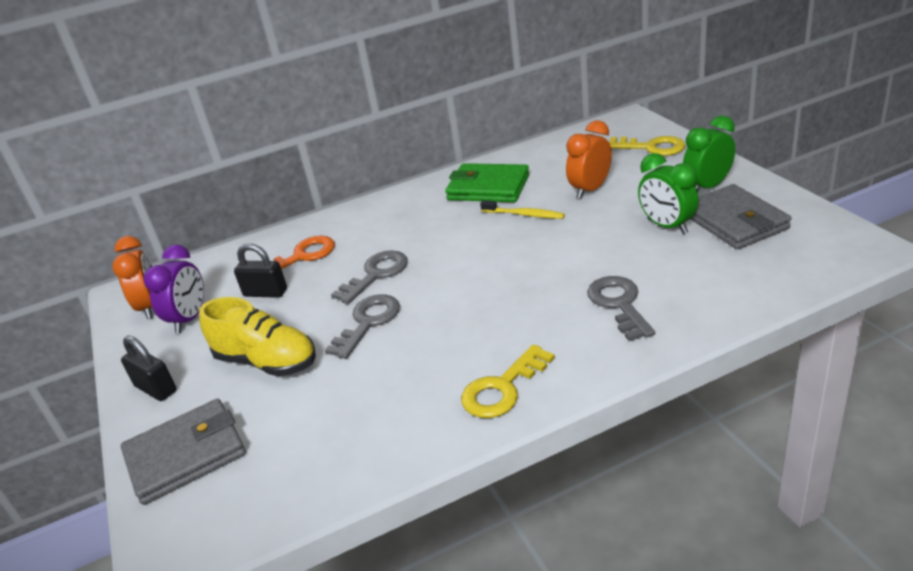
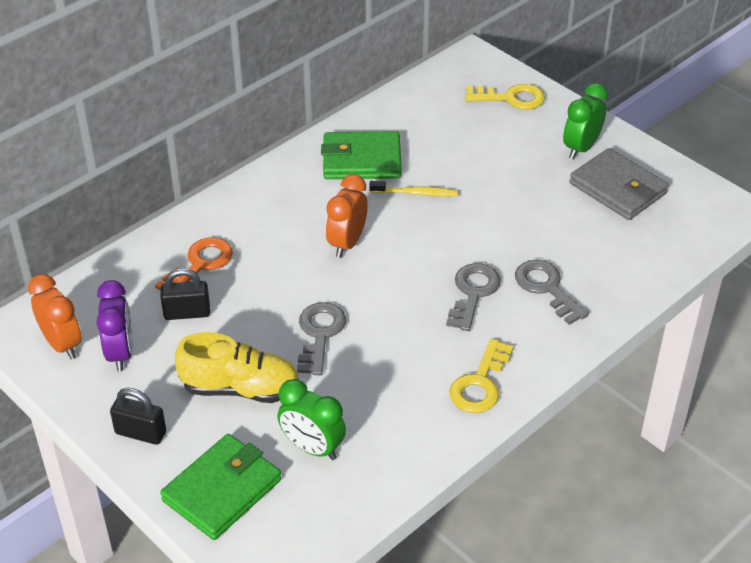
camera: 25 degrees left, 10 degrees up
grey wallet [121,399,246,505] -> green wallet [160,434,281,540]
grey key [331,250,408,304] -> grey key moved to [446,263,501,331]
orange clock [566,120,612,199] -> orange clock moved to [326,174,368,258]
green clock [638,153,699,234] -> green clock moved to [278,379,346,460]

